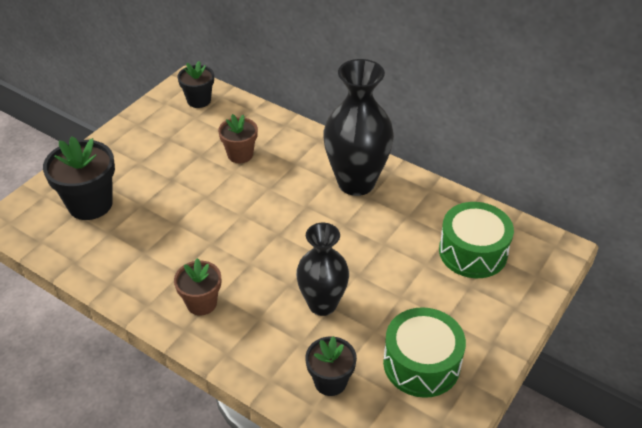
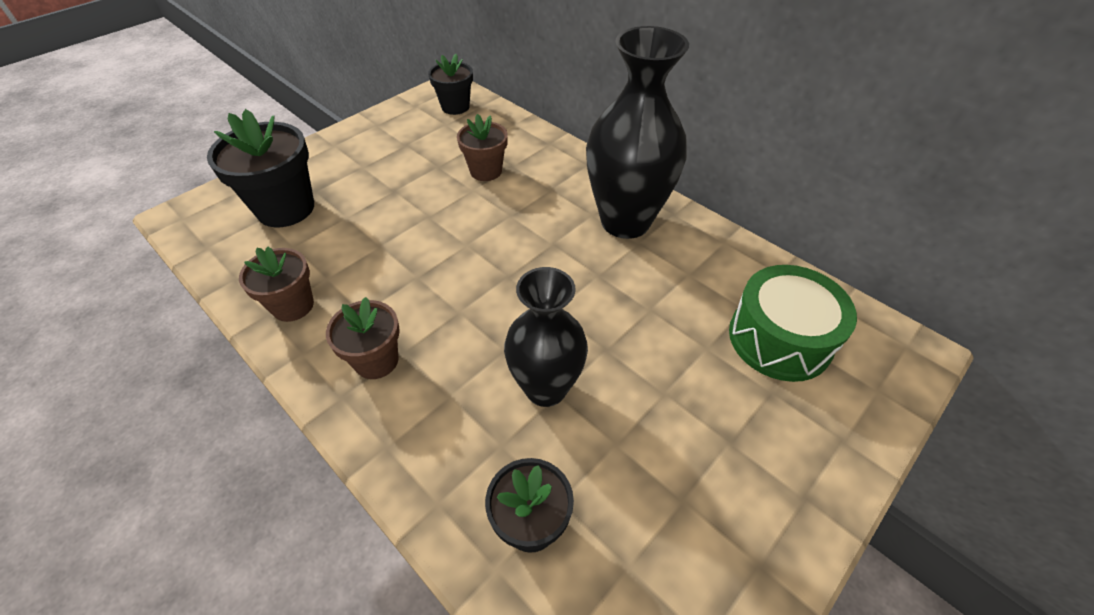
camera: 10 degrees right, 5 degrees up
green drum [383,307,466,398] -> none
none -> brown flower pot [239,247,314,322]

